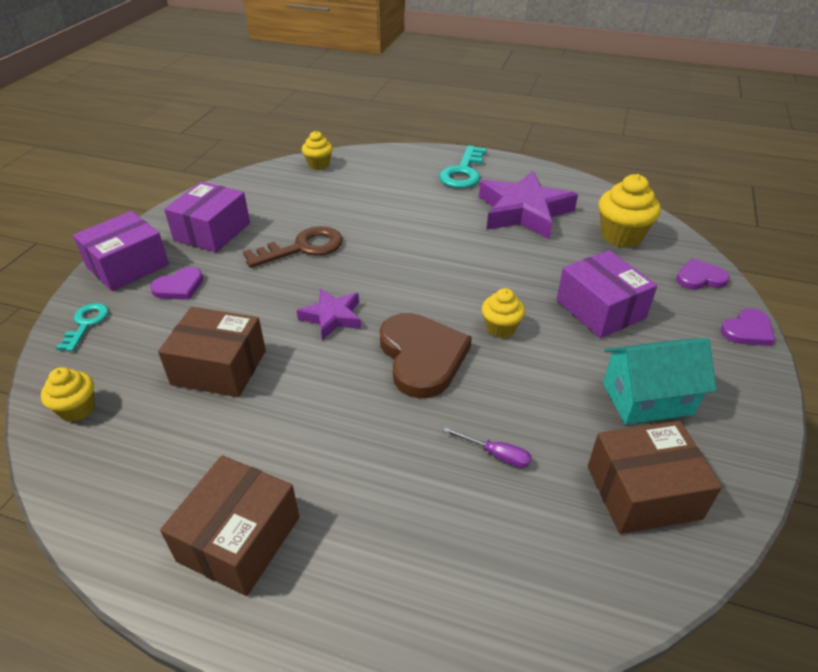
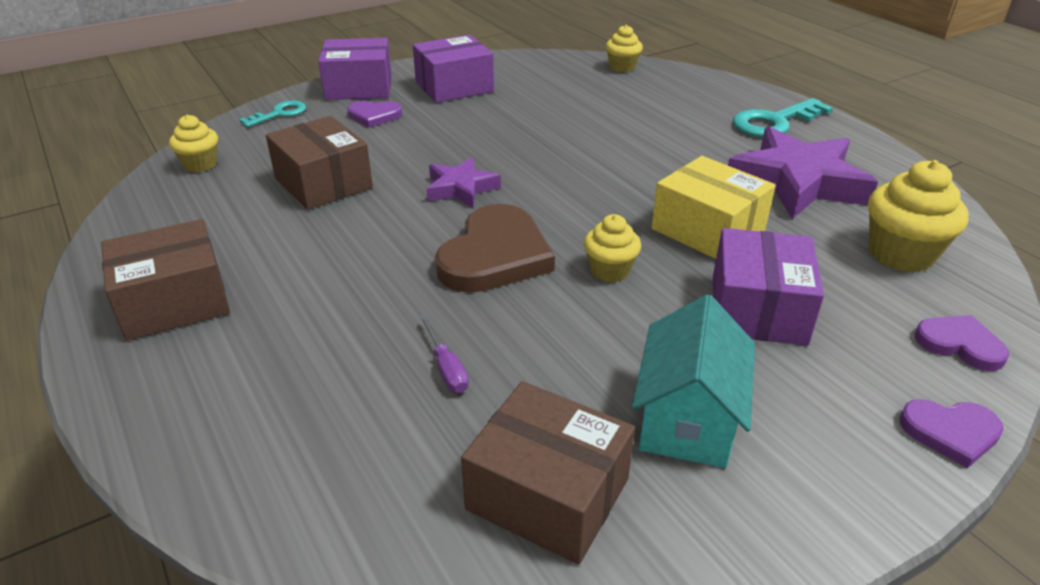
camera: 40 degrees right, 5 degrees down
brown key [243,226,343,268] -> none
turquoise house [603,338,717,424] -> turquoise house turned 75 degrees clockwise [632,294,755,468]
none -> yellow box [651,156,776,259]

